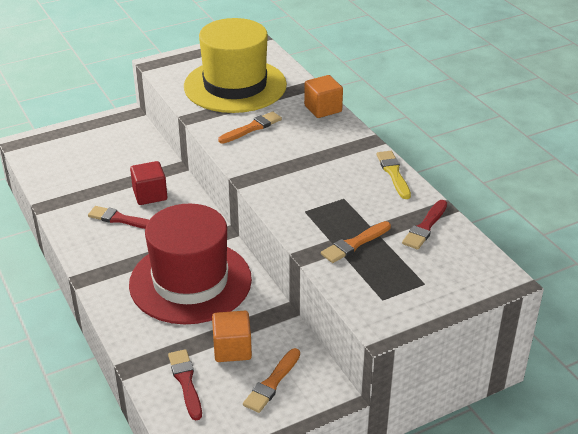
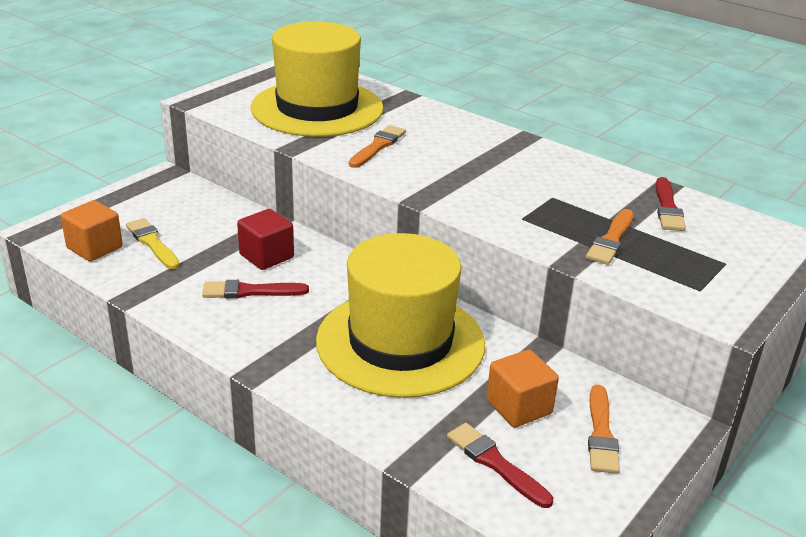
camera: 25 degrees left, 5 degrees down
red hat [129,204,252,324] -> yellow hat [316,233,485,398]
orange cube [304,75,343,118] -> orange cube moved to [61,200,123,261]
yellow brush [376,151,411,199] -> yellow brush moved to [126,218,180,269]

